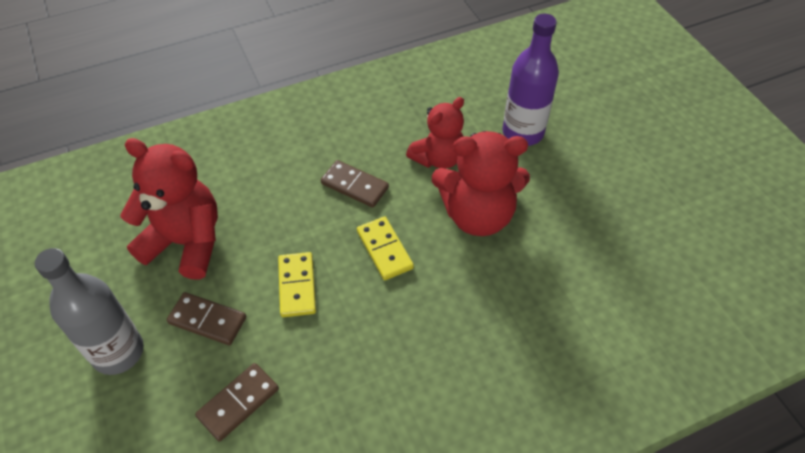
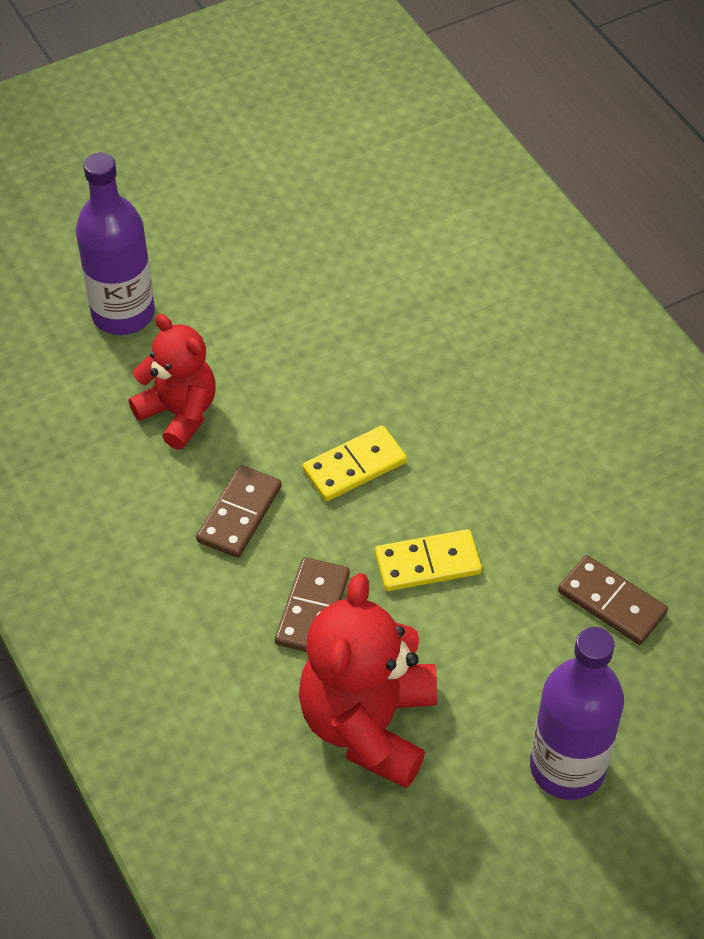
camera: 95 degrees left, 0 degrees up
grey bottle [35,248,144,375] -> purple bottle [530,627,624,800]
brown domino [167,292,246,345] -> brown domino moved to [275,557,350,652]
red teddy bear [432,131,530,236] -> none

